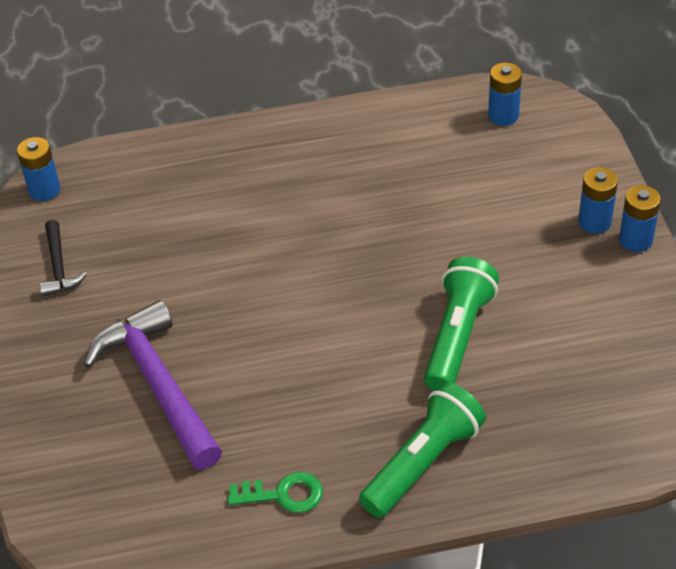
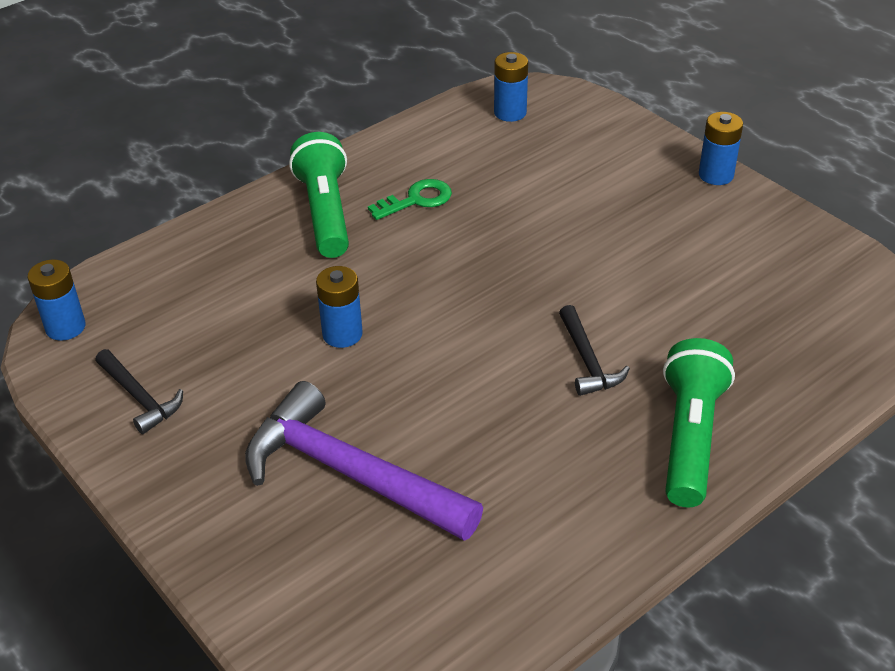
camera: 30 degrees left, 5 degrees down
green key [227,472,323,513] -> green key moved to [368,179,452,220]
green flashlight [424,257,499,391] -> green flashlight moved to [289,132,349,258]
blue battery [578,167,618,234] -> blue battery moved to [316,266,363,348]
none -> black hammer [559,305,630,396]

